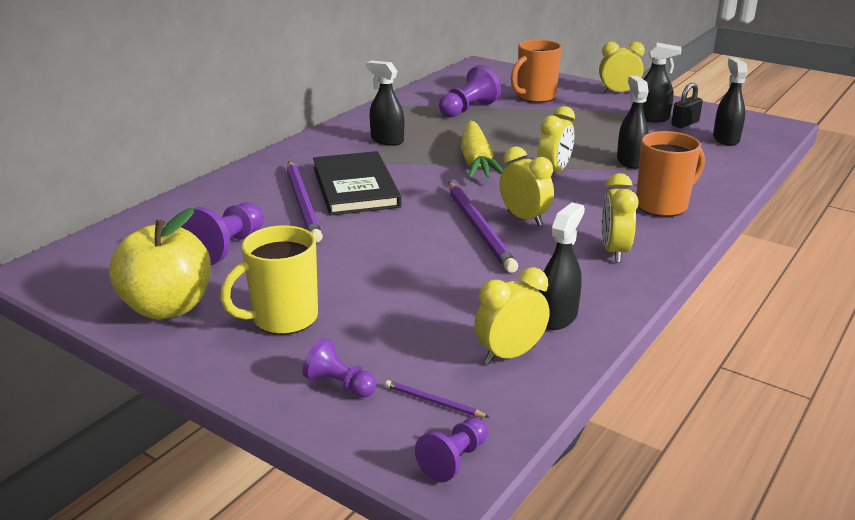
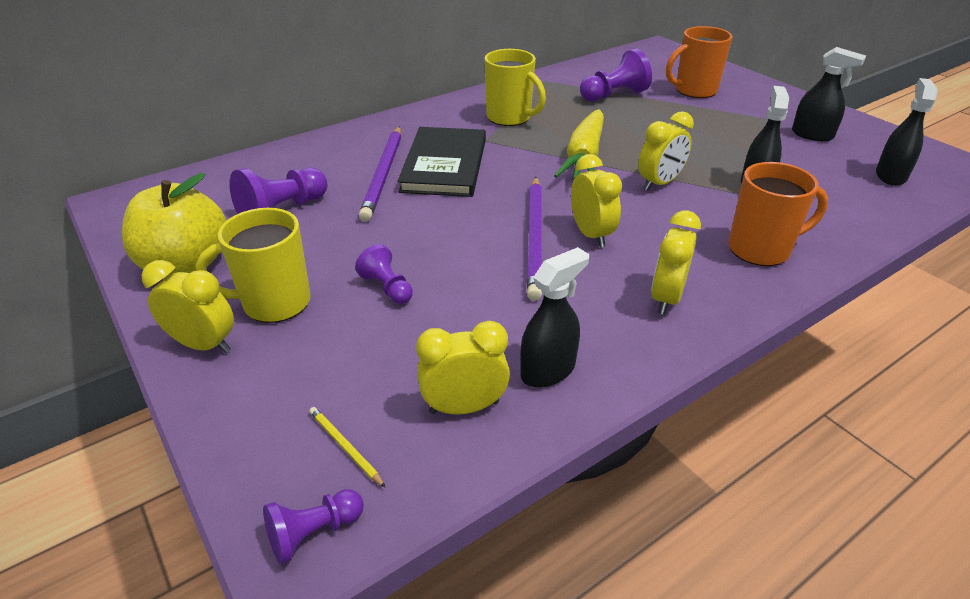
camera: 20 degrees right, 10 degrees up
purple pawn [302,338,376,398] -> purple pawn moved to [355,244,413,304]
black spray bottle [366,61,404,146] -> yellow mug [484,49,546,126]
purple pencil [385,380,489,418] -> yellow pencil [309,407,386,488]
yellow clock [599,42,645,93] -> yellow clock moved to [141,260,234,353]
black padlock [671,83,703,128] -> none

